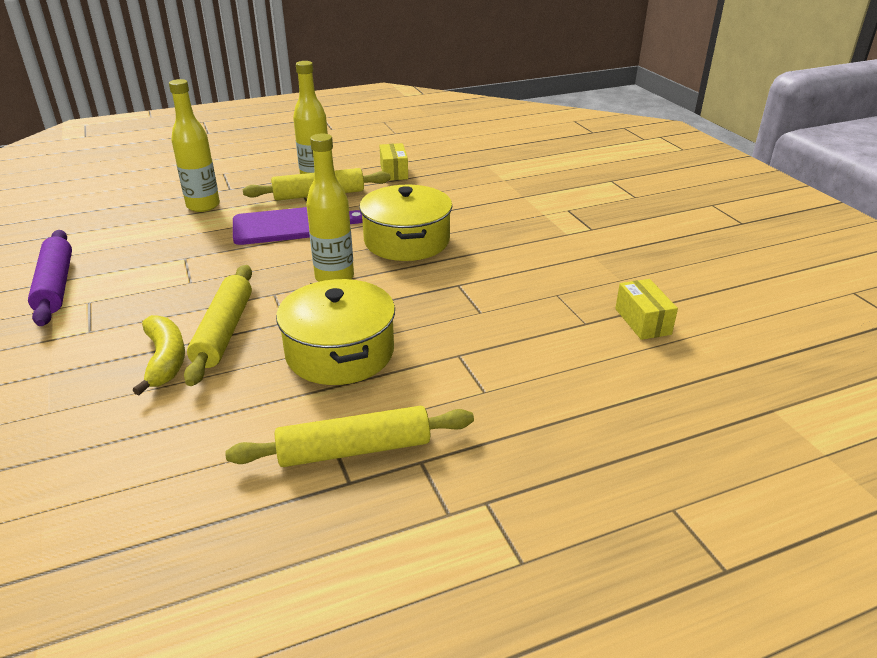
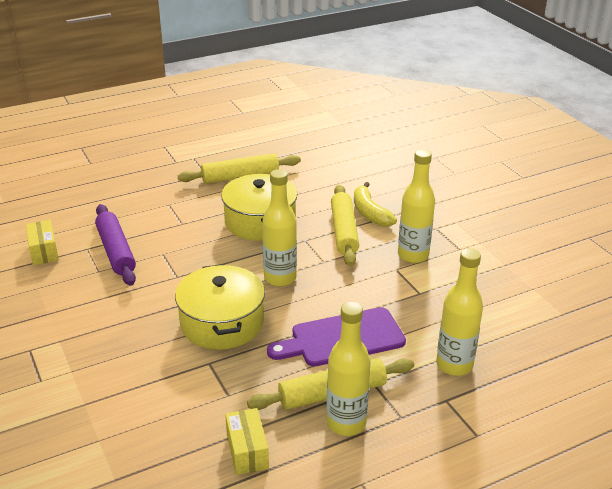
camera: 175 degrees right, 0 degrees up
purple rolling pin [28,230,72,326] -> purple rolling pin moved to [95,204,136,286]
none -> yellow bottle [398,149,435,263]

